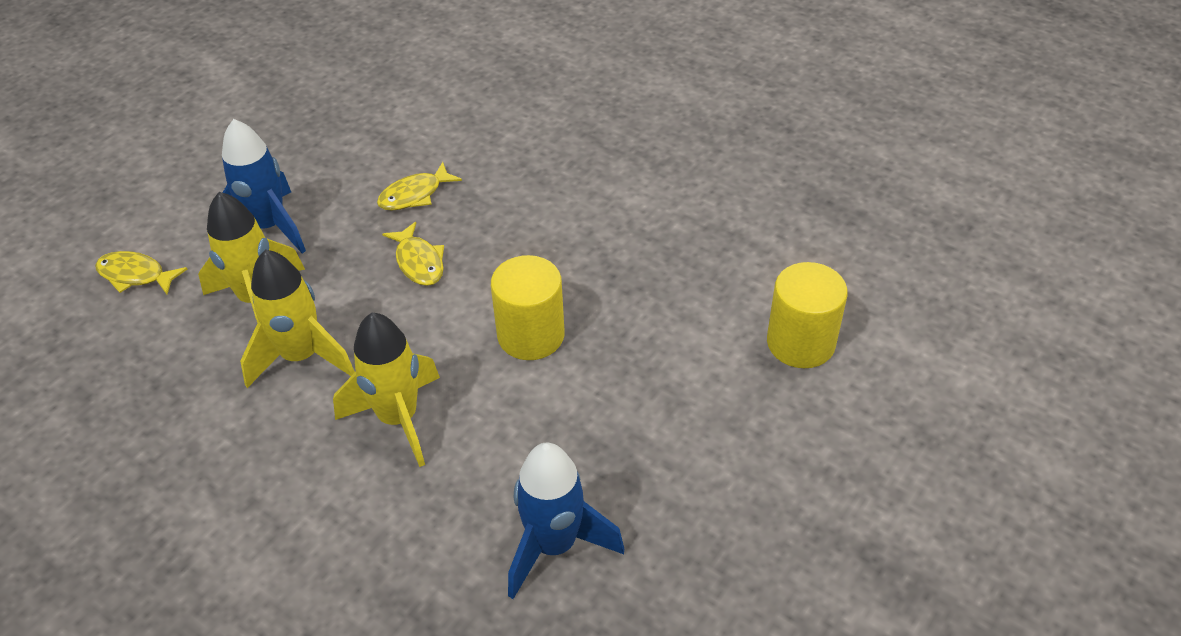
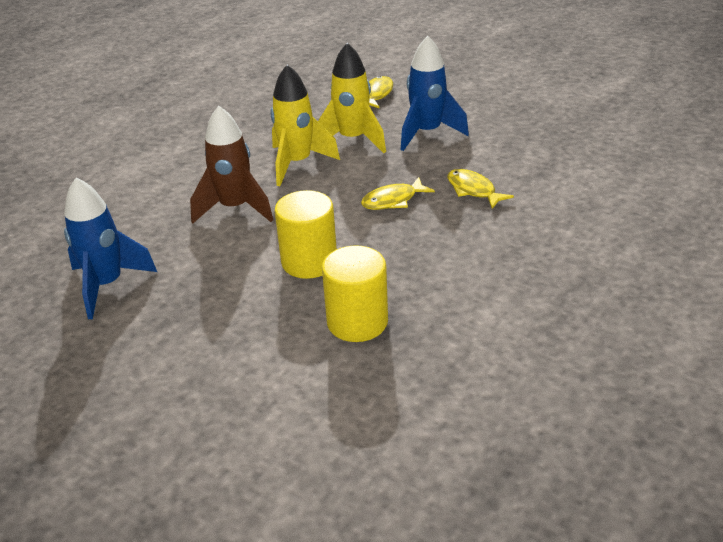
camera: 90 degrees right, 10 degrees down
yellow rocket [333,313,440,467] -> brown rocket [190,106,273,224]
yellow cylinder [767,262,848,368] -> yellow cylinder moved to [322,245,388,342]

